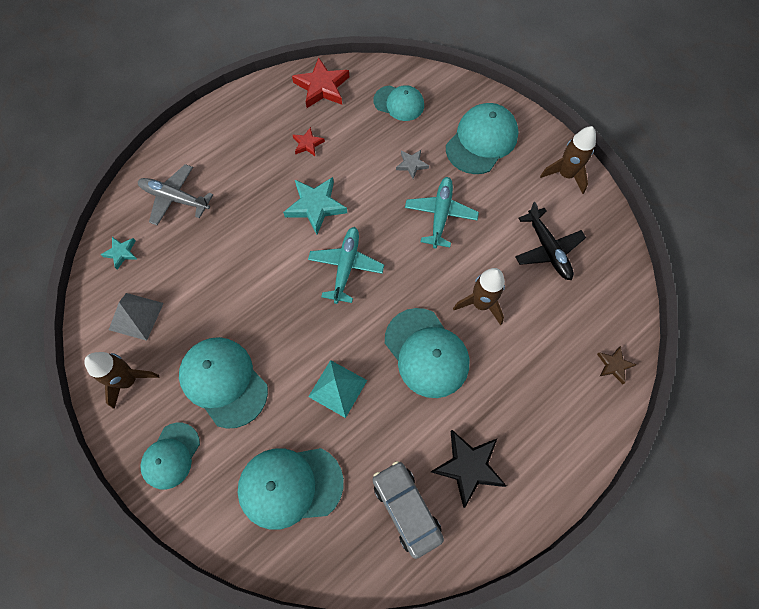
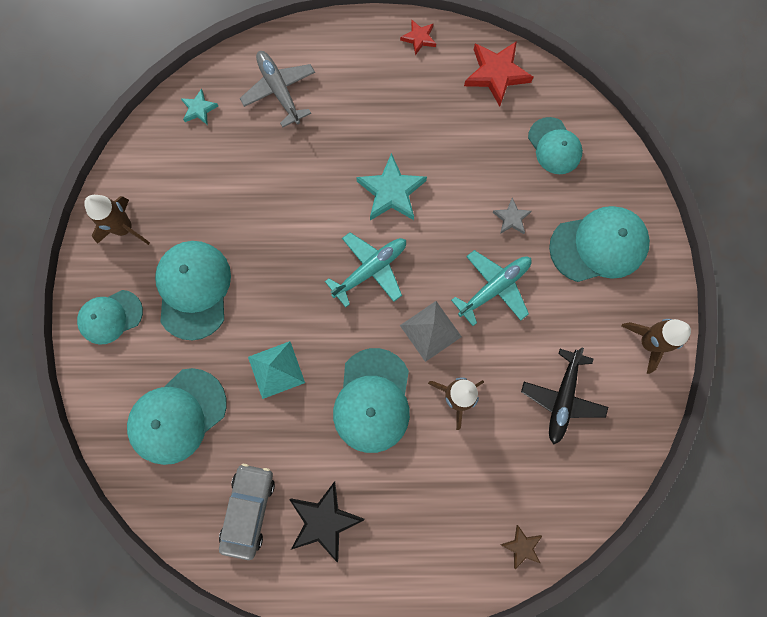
camera: 40 degrees right, 10 degrees up
grey pyramid [109,293,164,341] -> grey pyramid moved to [400,301,462,362]
turquoise cap [238,448,344,530] -> turquoise cap turned 75 degrees counterclockwise [127,368,227,465]
red star [293,127,325,156] -> red star moved to [400,19,436,55]

